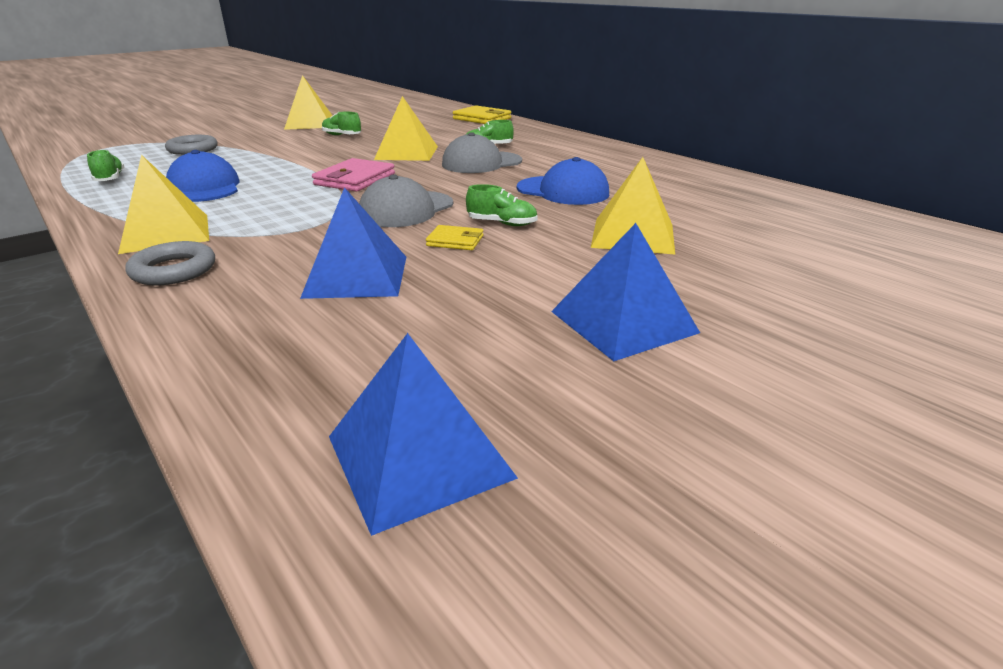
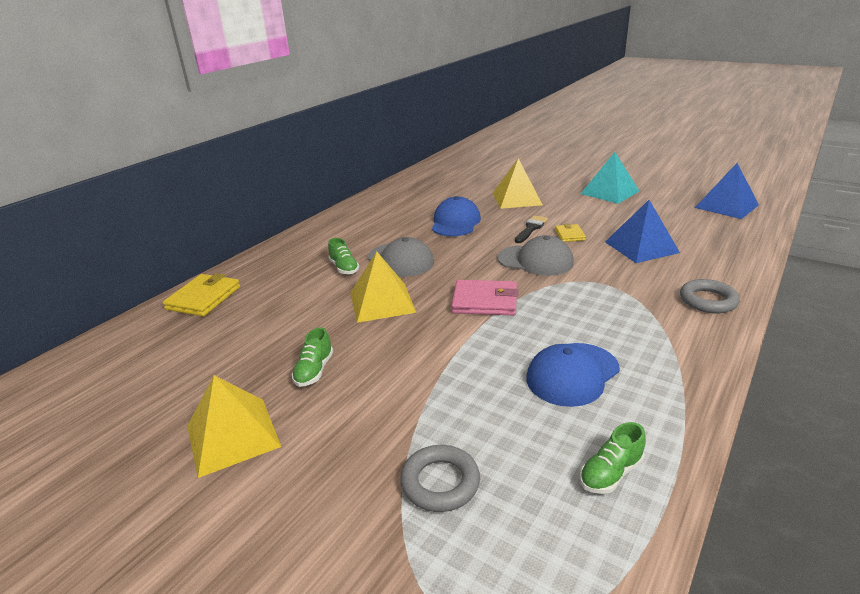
camera: 105 degrees left, 0 degrees up
yellow pyramid [118,155,209,254] -> none
green shoe [466,184,538,226] -> black brush [515,215,548,243]
blue pyramid [551,223,700,361] -> turquoise pyramid [581,152,639,204]

